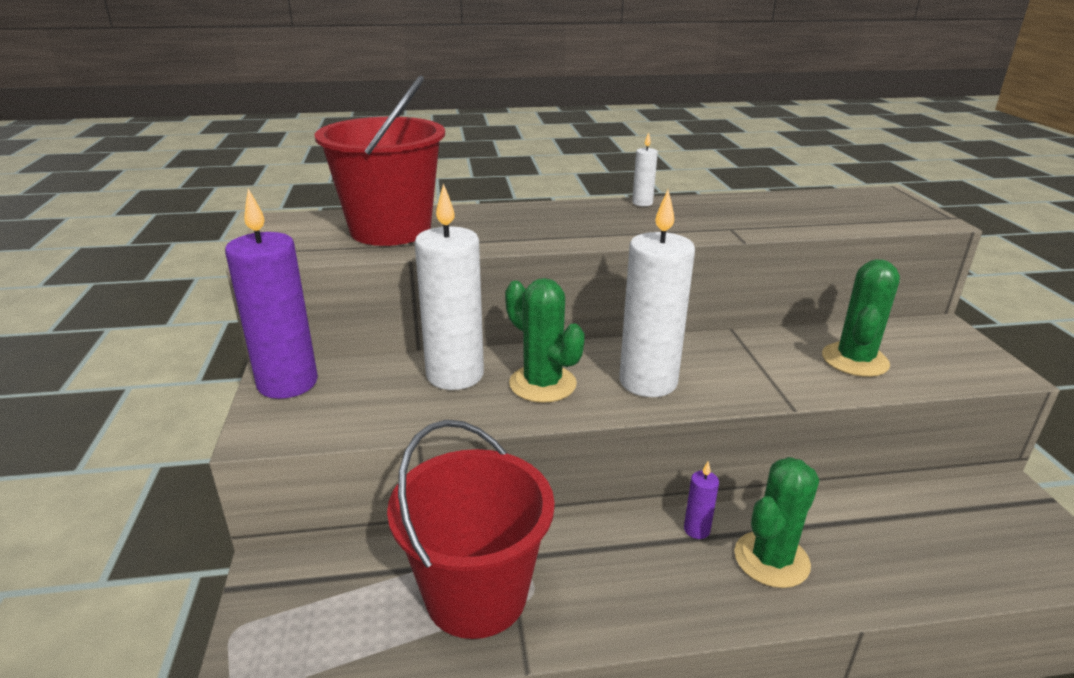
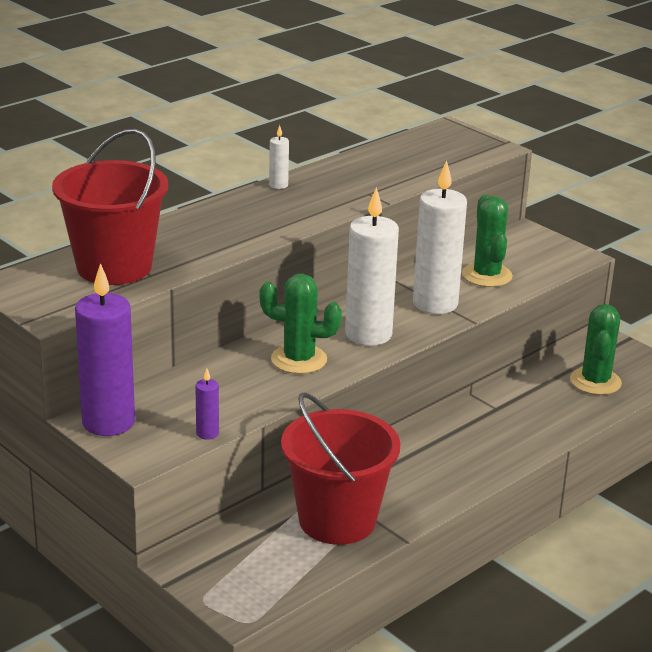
camera: 35 degrees left, 0 degrees up
white candle [415,183,484,390] -> white candle moved to [413,160,467,314]
purple candle [684,461,719,539] -> purple candle moved to [195,369,219,440]
green cactus [734,457,820,588] -> green cactus moved to [570,304,622,395]

